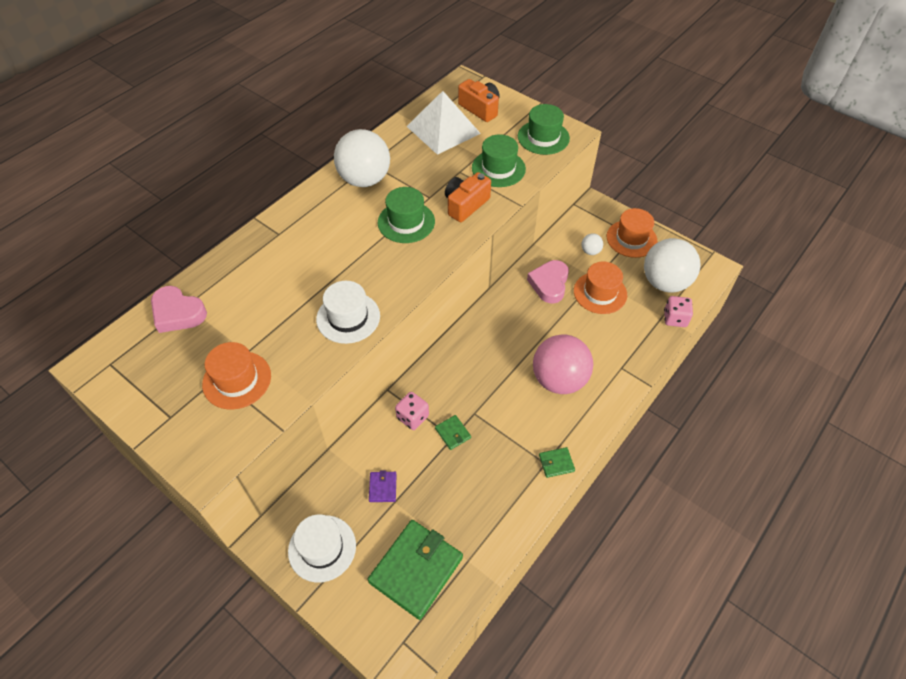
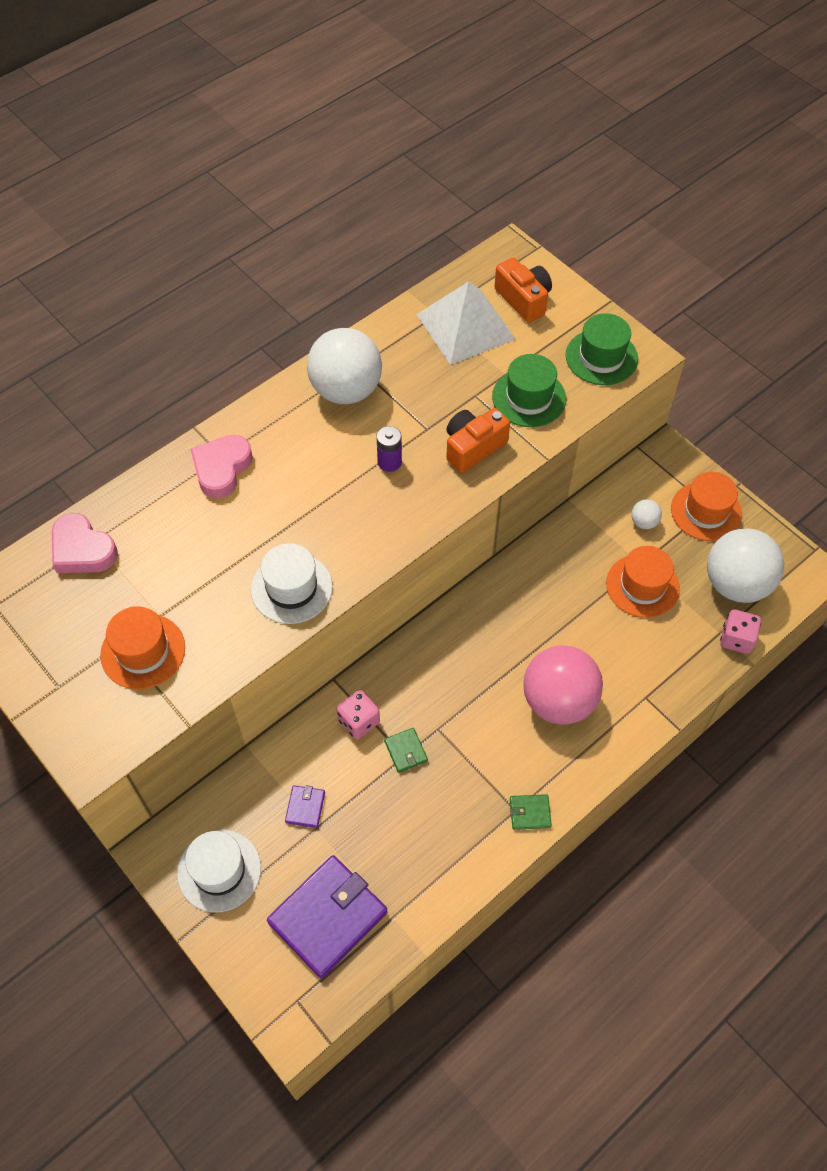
camera: 10 degrees right, 5 degrees up
green wallet [368,520,463,620] -> purple wallet [267,855,387,979]
green hat [378,187,435,243] -> purple battery [376,426,402,472]
pink heart [527,260,569,304] -> pink heart moved to [190,435,253,499]

